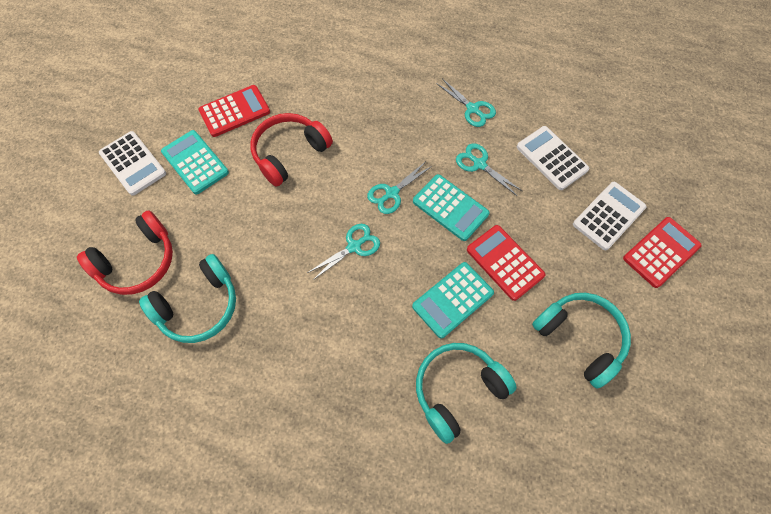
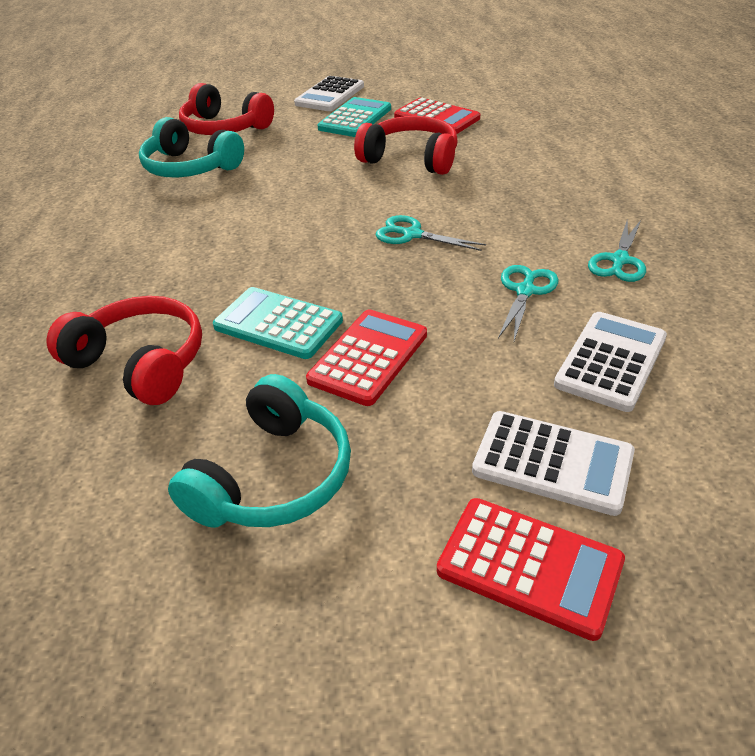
camera: 70 degrees right, 25 degrees down
turquoise scissors [307,224,380,281] -> none
turquoise calculator [413,174,490,241] -> none
turquoise headphones [416,343,517,444] -> red headphones [47,296,202,405]

